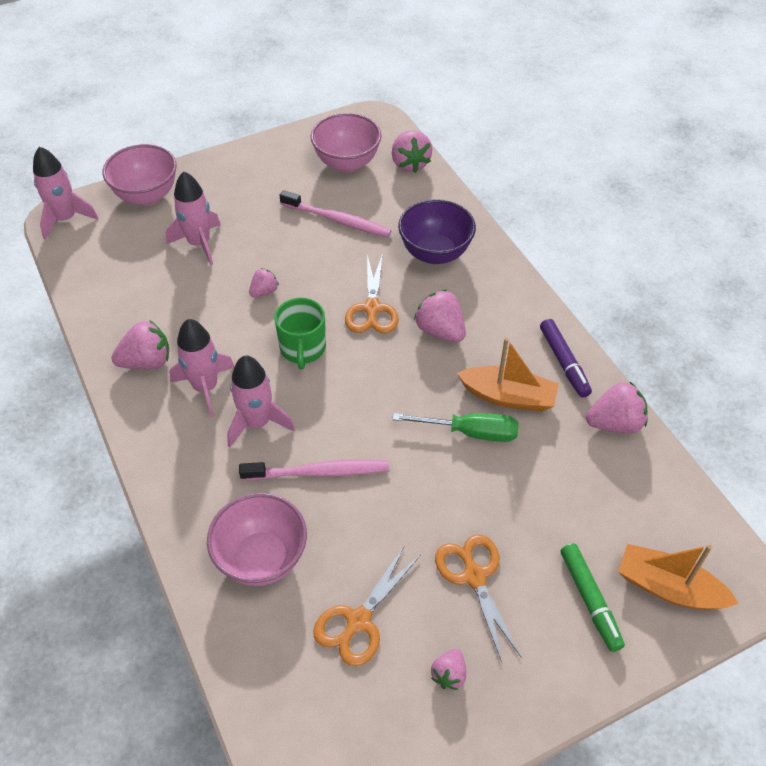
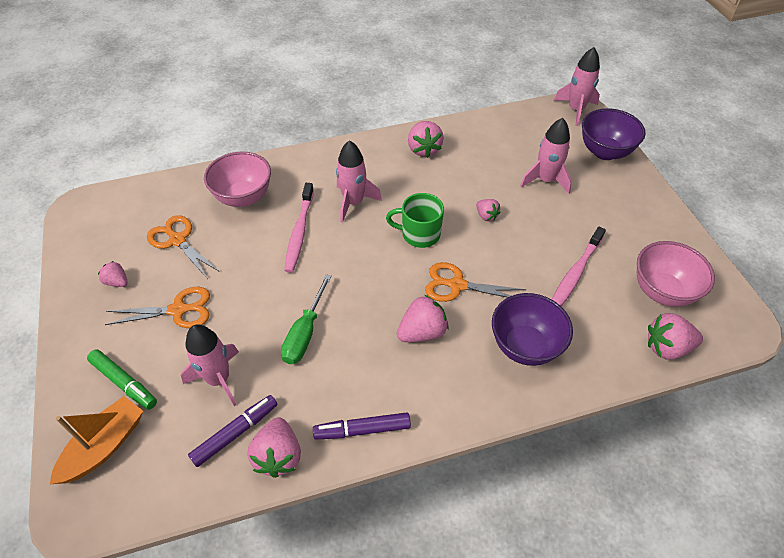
camera: 100 degrees right, 0 degrees up
pink bowl [103,144,177,206] -> purple bowl [582,108,646,160]
pink rocket [169,319,235,417] -> pink rocket moved to [181,324,239,406]
orange boat [457,338,559,412] -> none
green marker [561,543,625,652] -> green marker turned 135 degrees counterclockwise [87,349,157,410]
none -> purple marker [188,395,277,467]

